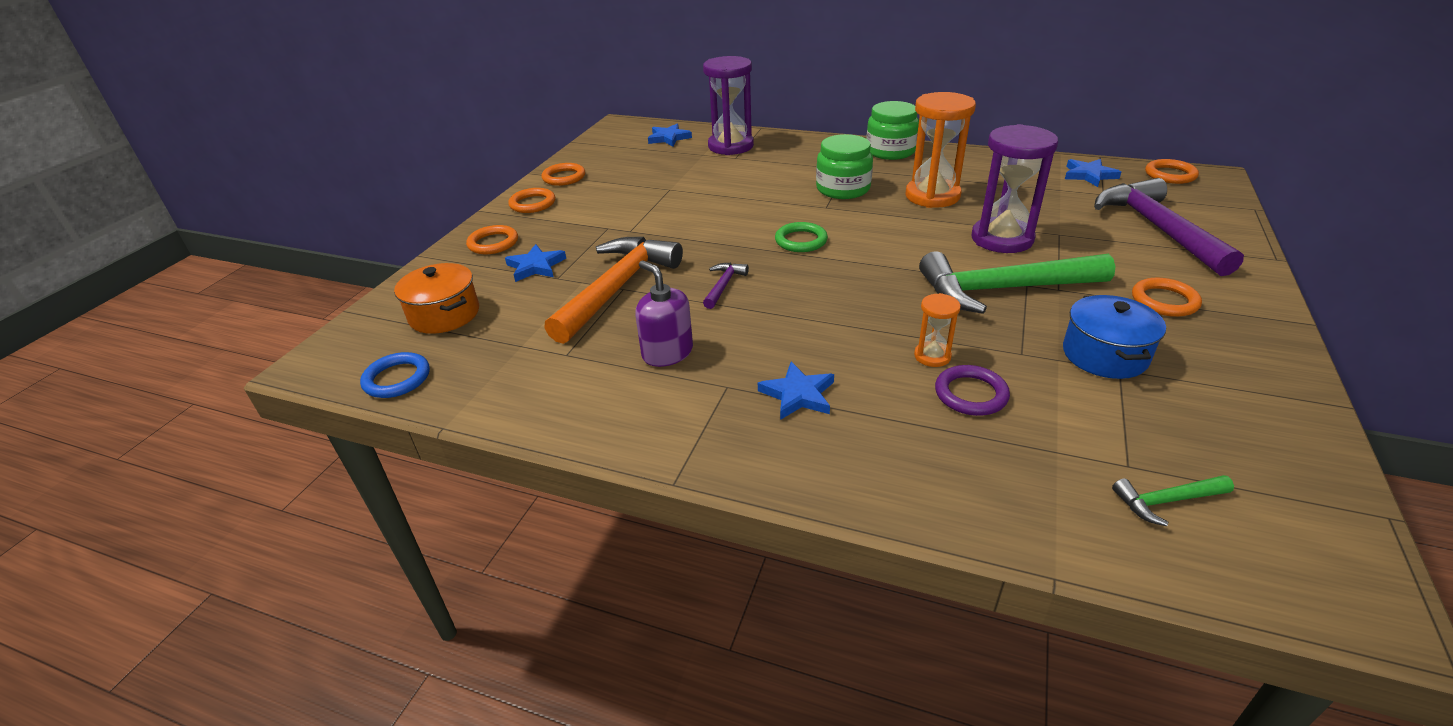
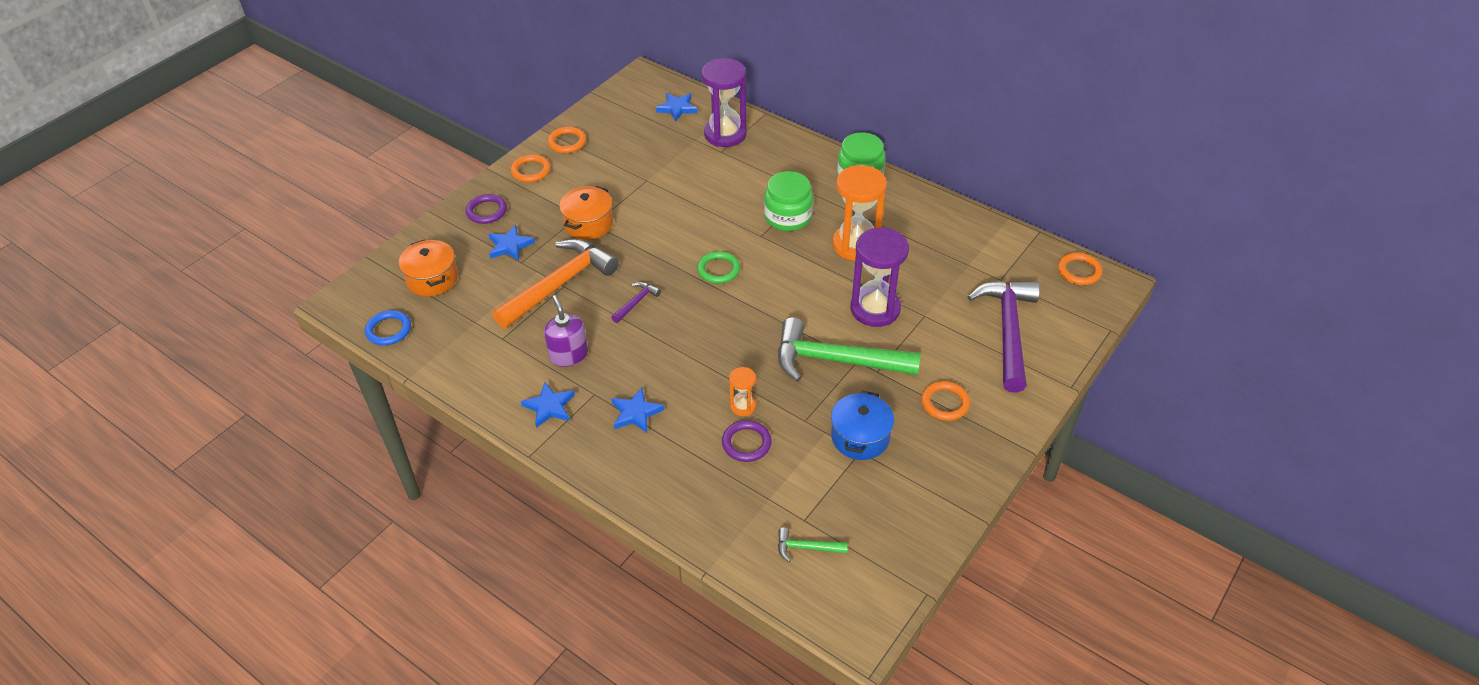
camera: 15 degrees right, 10 degrees up
orange ring [466,225,518,254] -> purple ring [466,194,507,224]
blue star [1065,159,1121,187] -> blue star moved to [521,382,575,428]
none -> orange pot [559,186,613,240]

